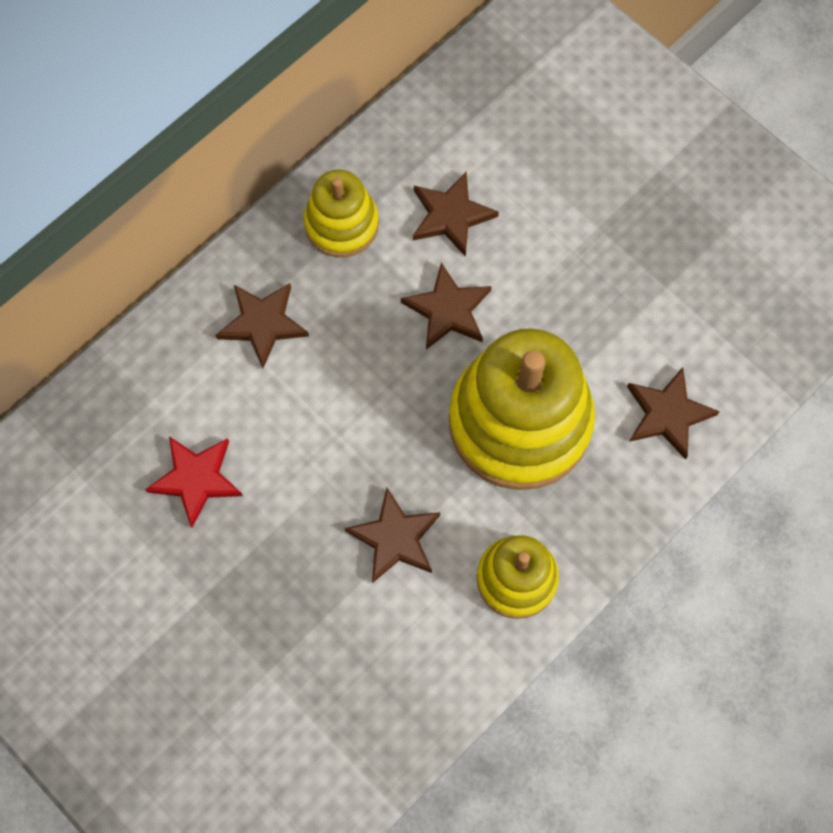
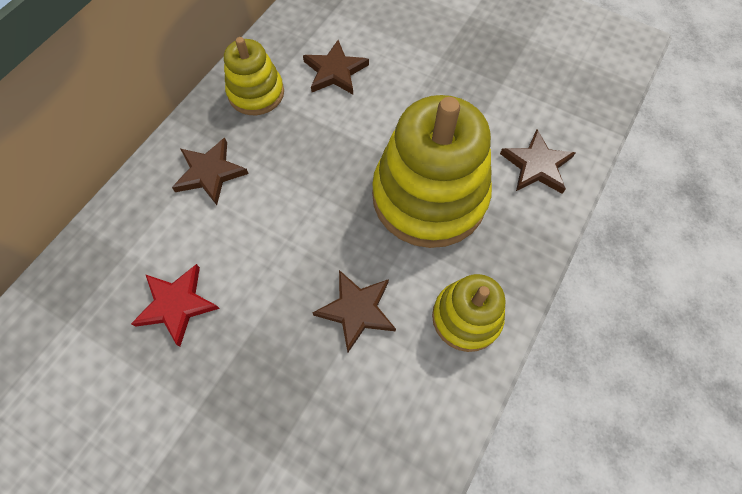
camera: 15 degrees left, 5 degrees down
brown star [401,262,492,350] -> none

